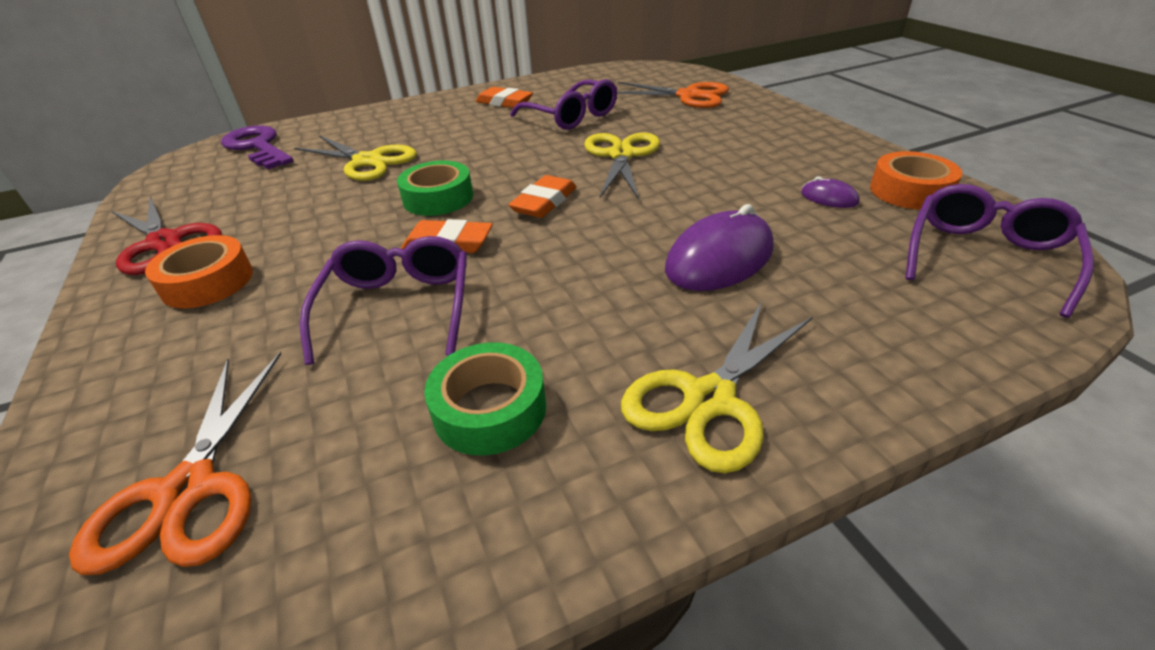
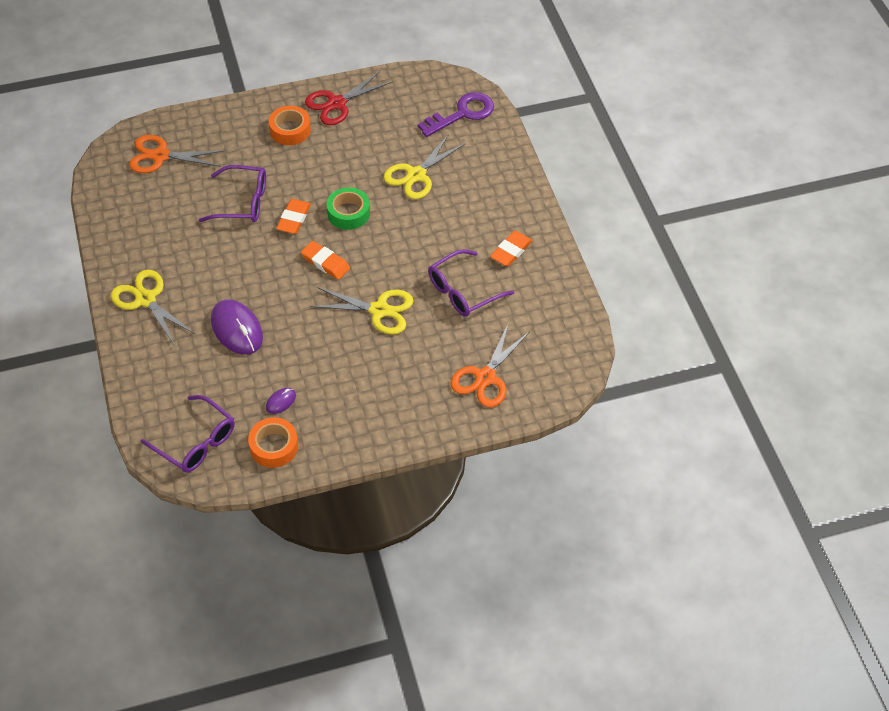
camera: 95 degrees right, 15 degrees up
green tape [424,342,546,456] -> none

